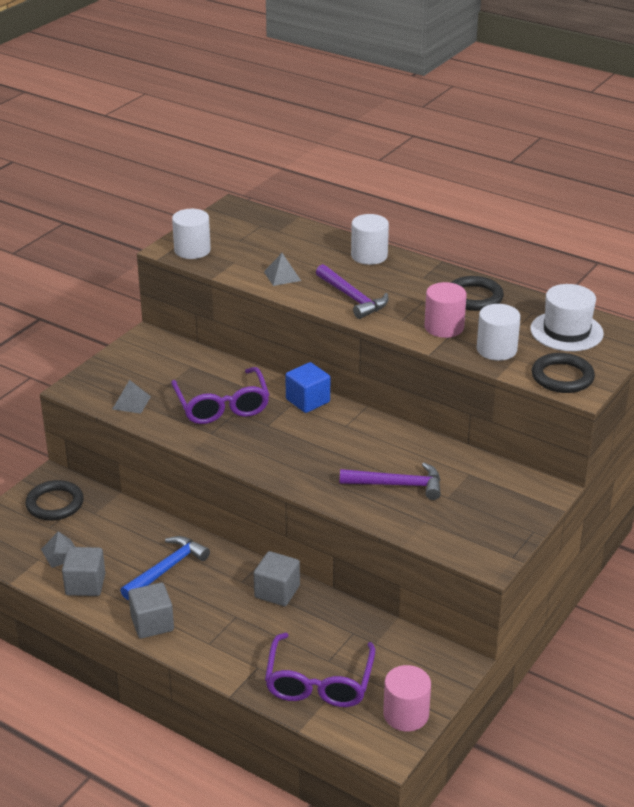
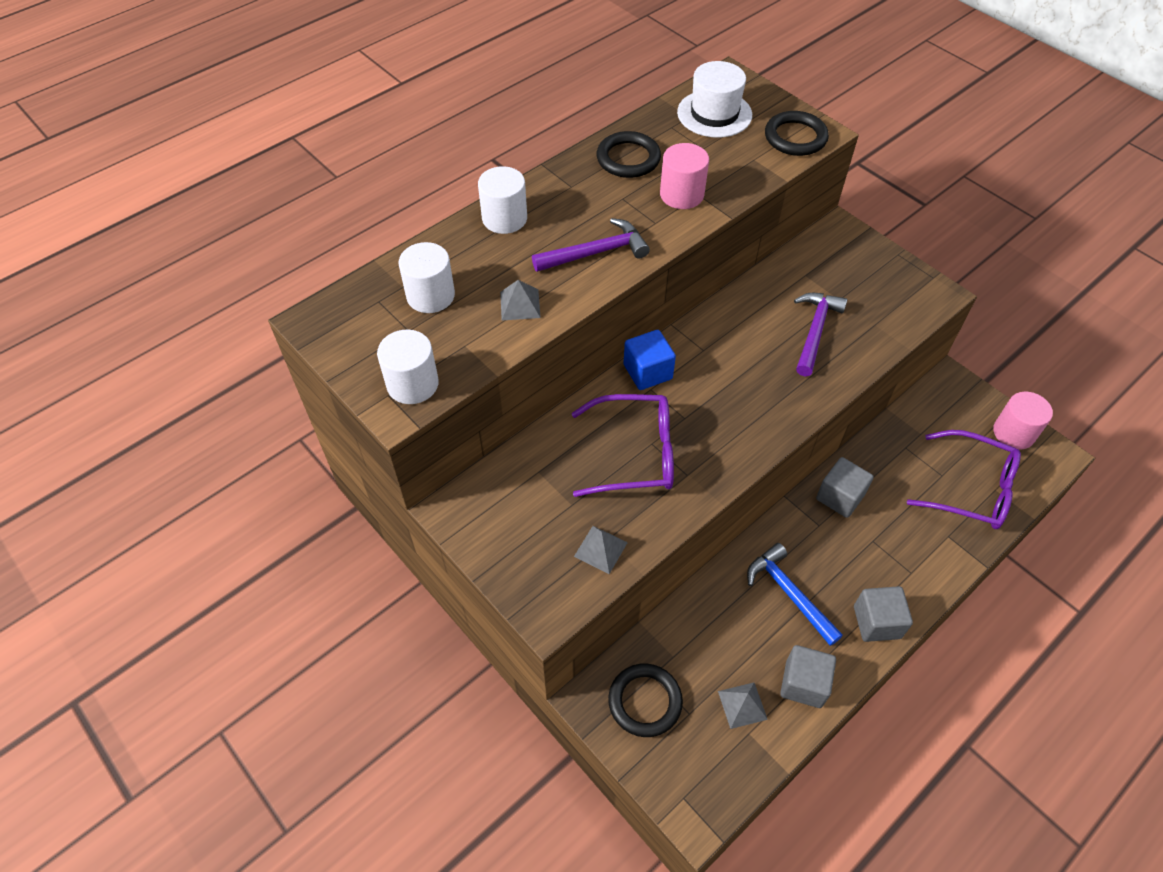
camera: 75 degrees left, 20 degrees up
white cylinder [477,304,521,361] -> white cylinder moved to [399,242,455,313]

